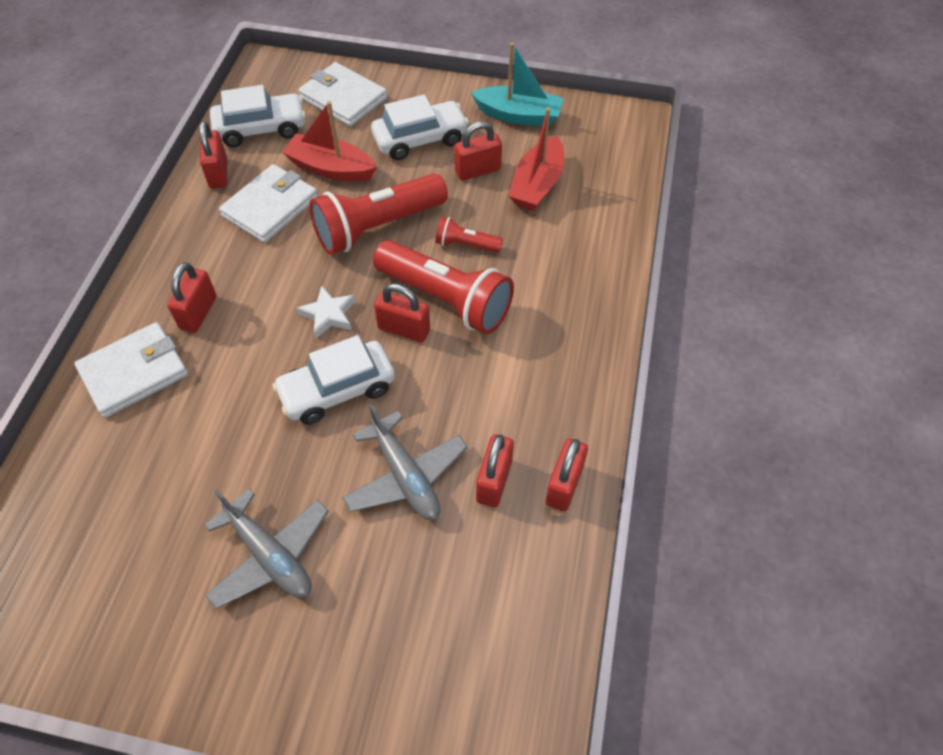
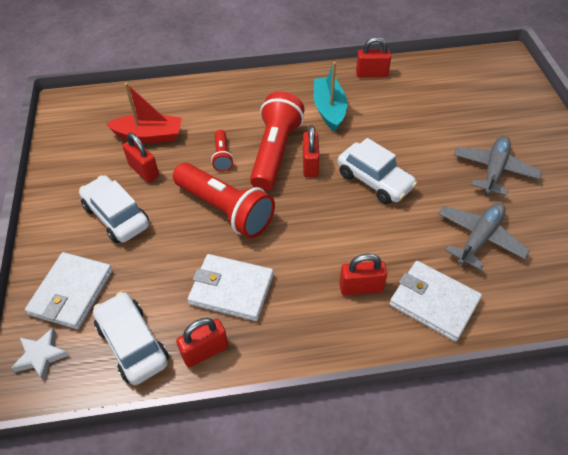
camera: 110 degrees left, 5 degrees down
red boat [282,101,377,181] -> none
white star [297,285,355,338] -> white star moved to [11,328,69,381]
grey plane [342,404,468,520] -> grey plane moved to [438,203,530,270]
turquoise boat [471,43,564,126] -> turquoise boat moved to [314,62,347,132]
red padlock [476,434,514,507] -> none

